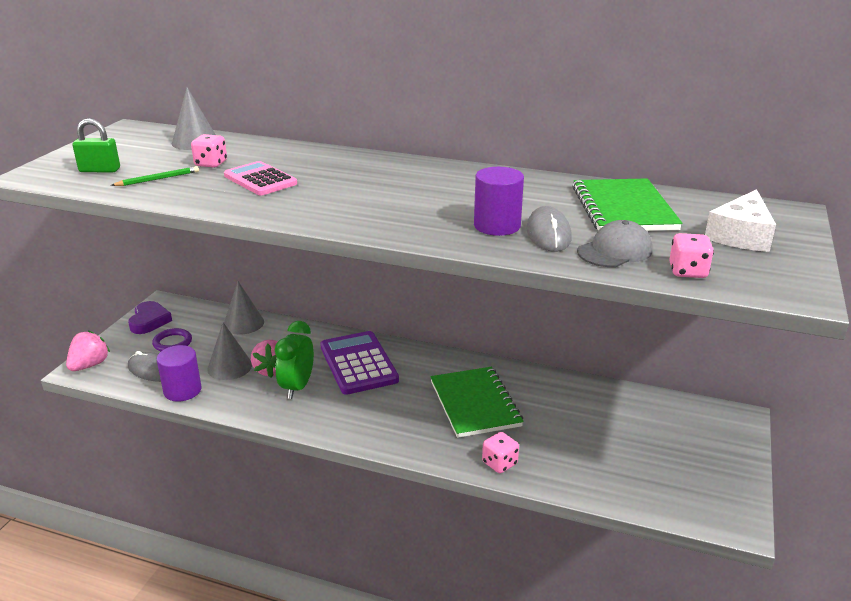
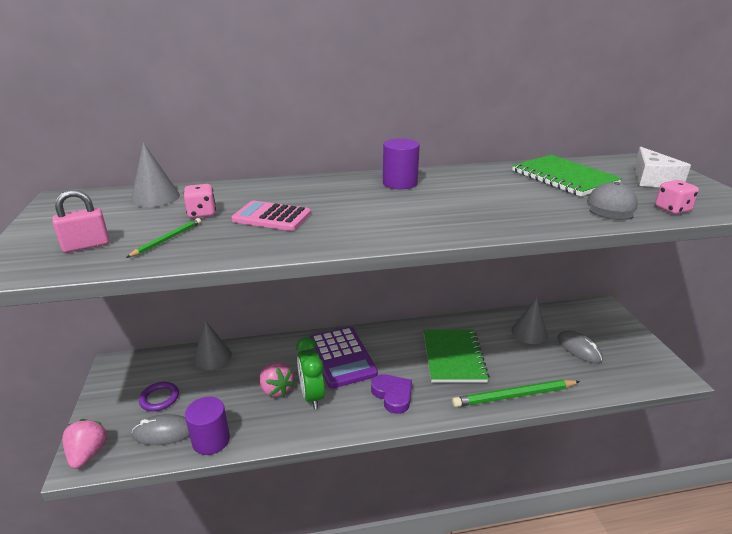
camera: 30 degrees left, 0 degrees up
green padlock [72,118,120,173] -> pink padlock [52,190,110,253]
purple heart [128,301,172,334] -> purple heart moved to [371,374,412,414]
grey cone [207,322,252,380] -> grey cone moved to [511,298,548,344]
purple calculator [320,331,399,395] -> purple calculator turned 150 degrees counterclockwise [309,327,378,389]
green notebook [430,367,524,438] -> green notebook turned 45 degrees clockwise [423,330,489,383]
purple cylinder [474,167,524,236] -> purple cylinder moved to [383,138,420,189]
pink dice [482,432,519,473] -> green pencil [452,380,580,407]
grey mouse [526,206,572,252] -> grey mouse moved to [557,331,603,363]

